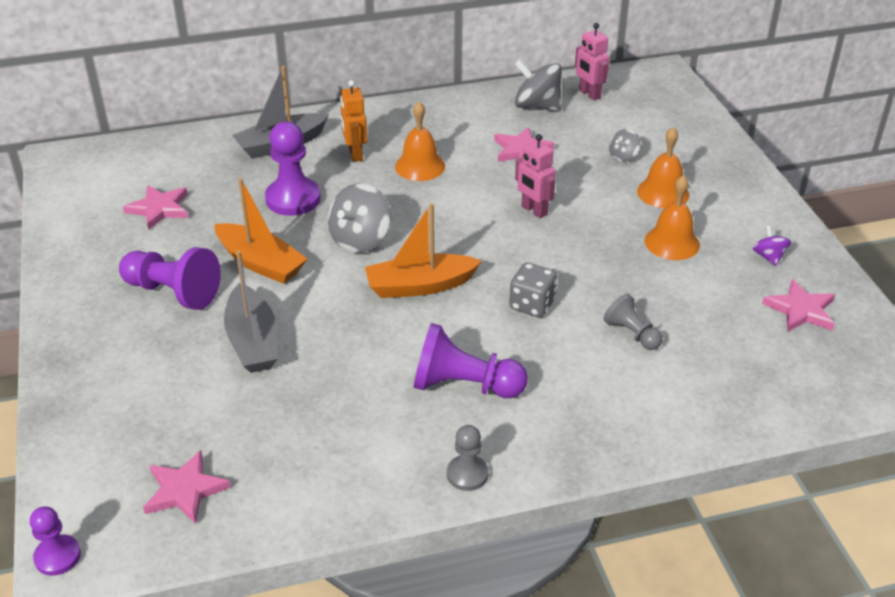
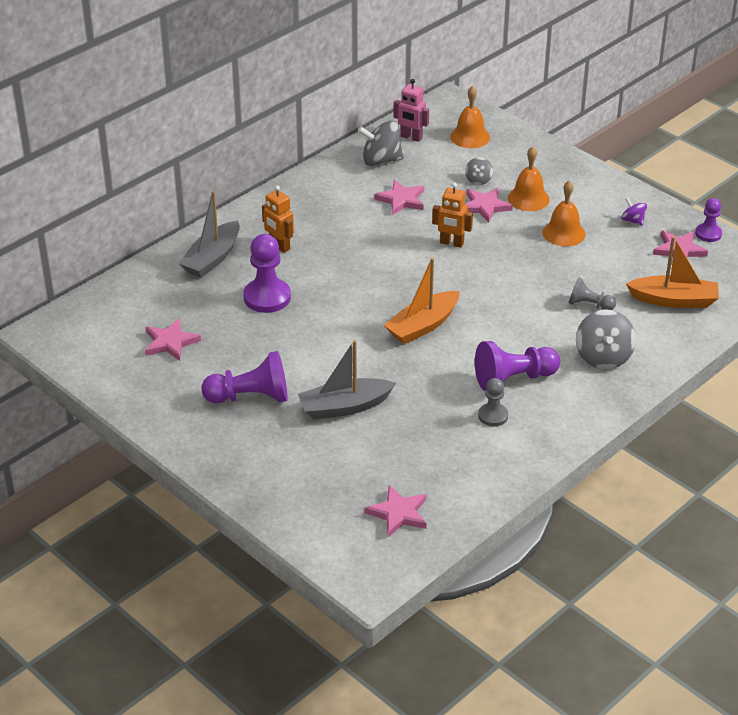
camera: 30 degrees left, 0 degrees up
purple pawn [30,506,81,576] -> purple pawn moved to [695,198,722,242]
orange boat [215,178,307,284] -> orange boat moved to [626,236,719,308]
grey boat [224,250,278,373] -> grey boat turned 120 degrees clockwise [298,340,396,420]
grey spinning top [328,183,391,253] -> grey spinning top moved to [576,309,636,370]
orange bell [395,101,445,181] -> orange bell moved to [450,86,490,148]
grey pawn [447,425,489,491] -> grey pawn moved to [478,378,508,426]
grey dice [509,263,557,317] -> none
pink robot [515,134,556,218] -> orange robot [432,182,473,248]
none -> pink star [465,188,513,223]

